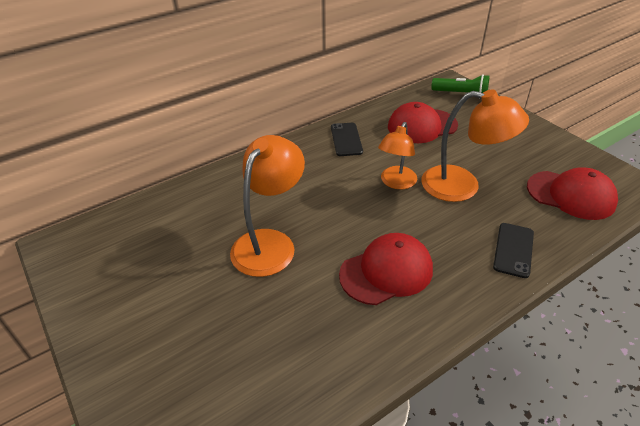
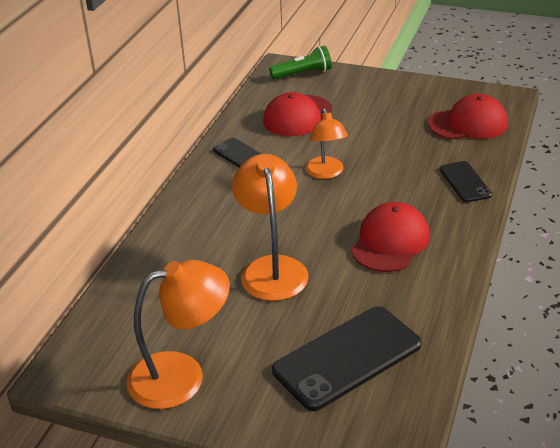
camera: 35 degrees left, 5 degrees down
orange lamp [421,89,529,202] -> orange lamp moved to [127,260,230,409]
none -> black phone [272,306,422,411]

